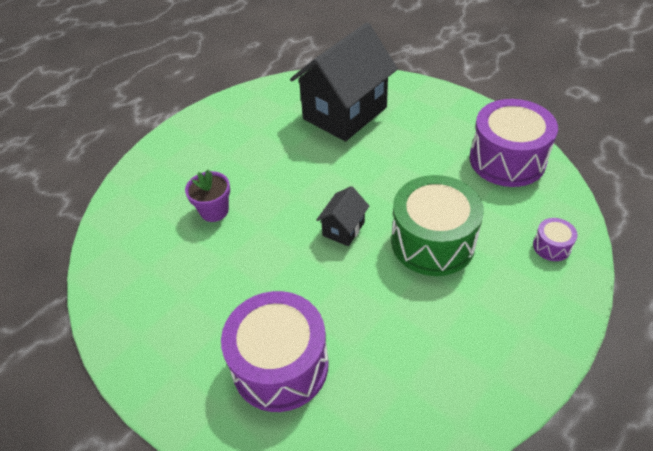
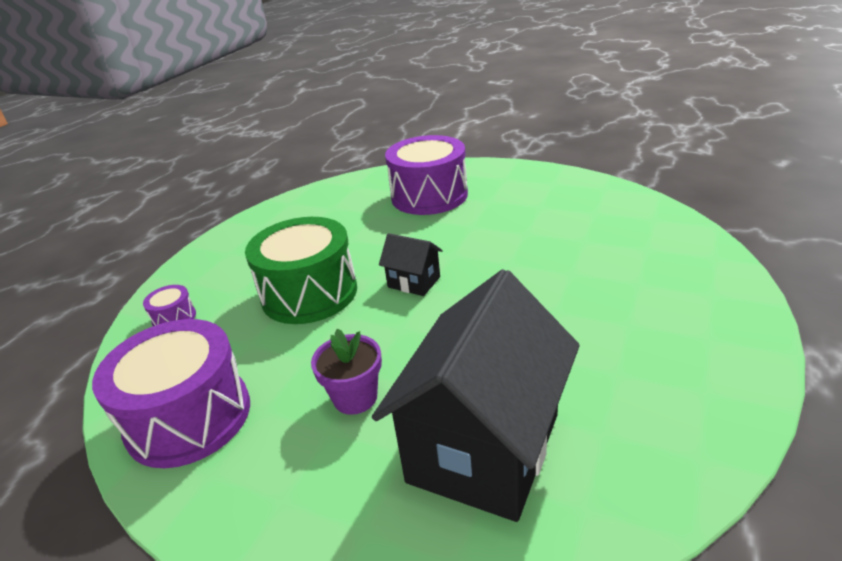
camera: 165 degrees right, 15 degrees down
purple flower pot [185,170,230,222] -> purple flower pot moved to [311,329,382,415]
black house [316,186,369,246] -> black house turned 75 degrees counterclockwise [379,233,443,296]

